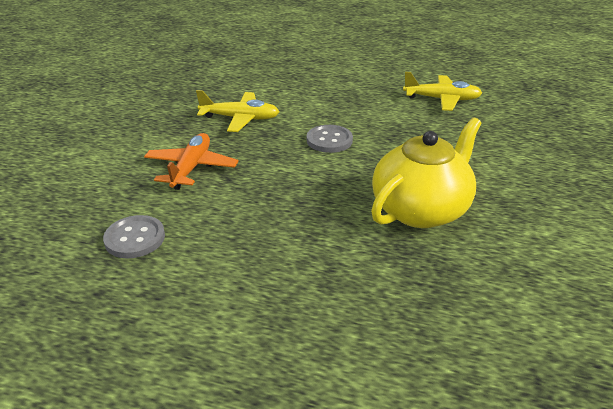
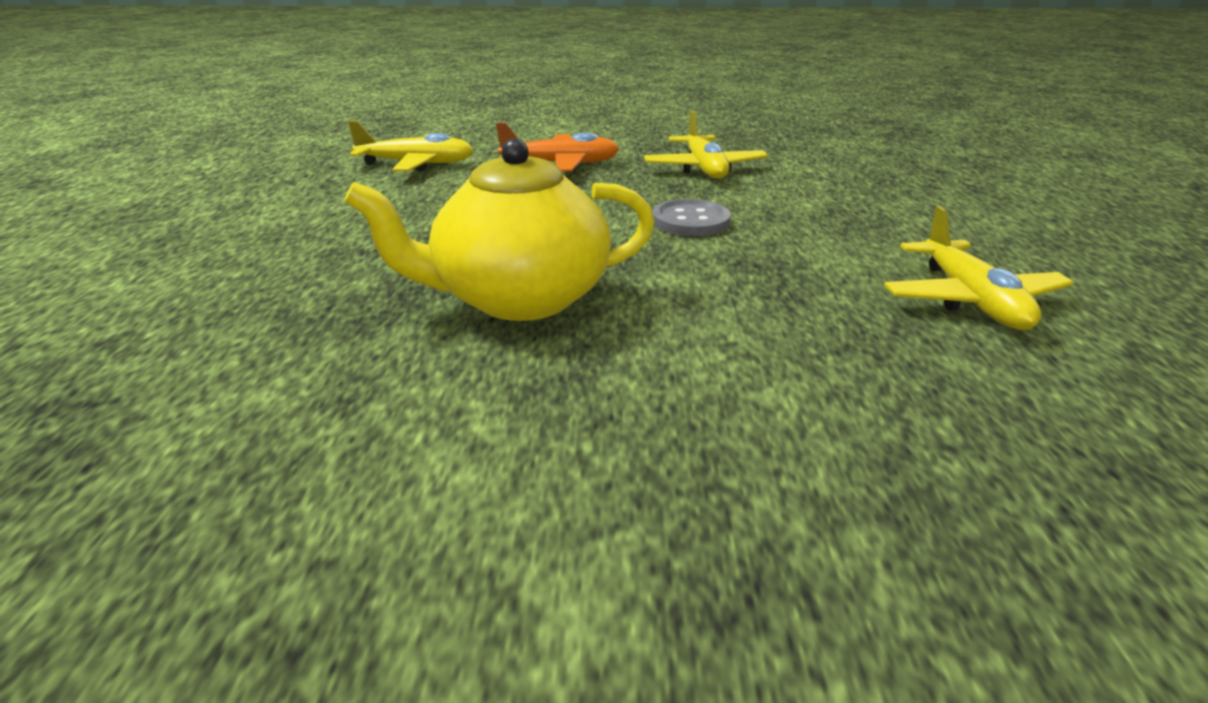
camera: 75 degrees right, 5 degrees down
grey button [103,215,165,258] -> yellow plane [348,121,473,172]
yellow teapot [371,117,482,228] -> yellow teapot turned 135 degrees clockwise [344,138,655,321]

